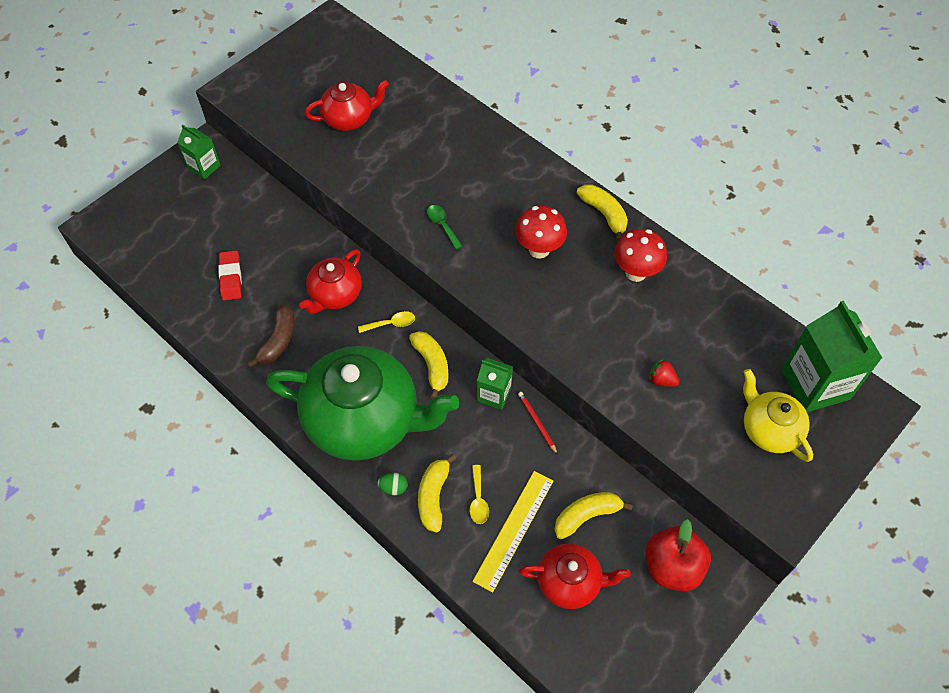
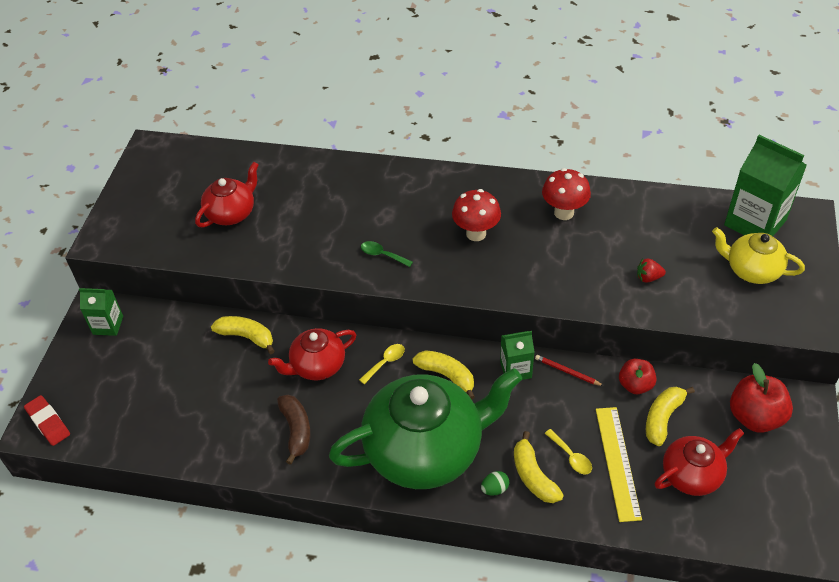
camera: 30 degrees left, 10 degrees down
red eraser [218,250,242,301] -> red eraser moved to [24,395,70,446]
red teapot [299,249,362,314] -> red teapot turned 60 degrees clockwise [268,328,356,380]
yellow banana [577,184,628,242] -> yellow banana moved to [211,316,274,354]
none -> red apple [619,359,656,394]

